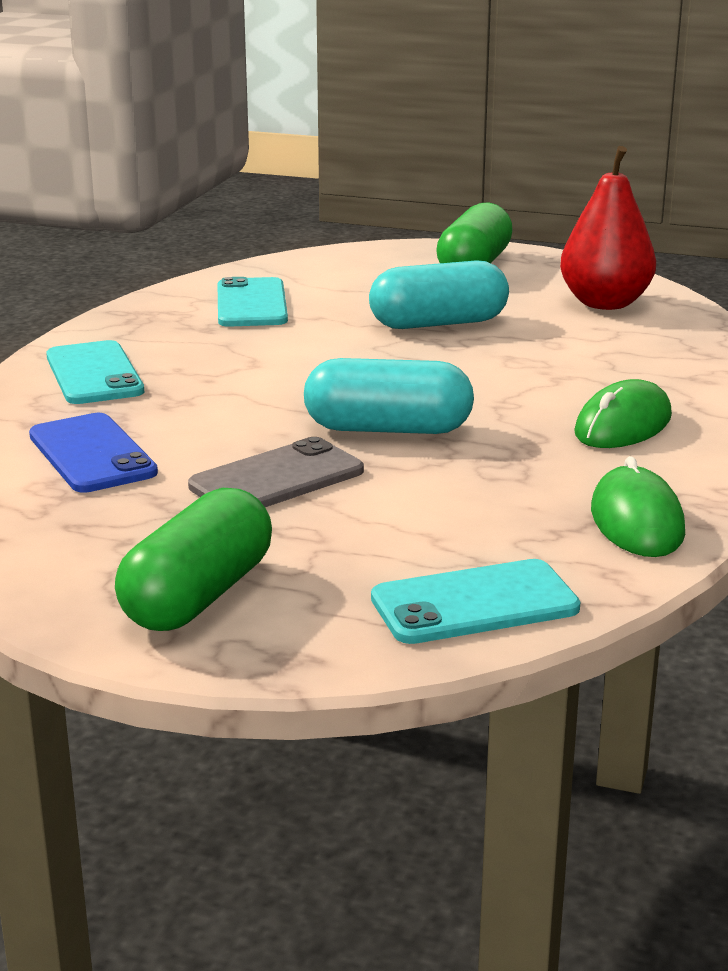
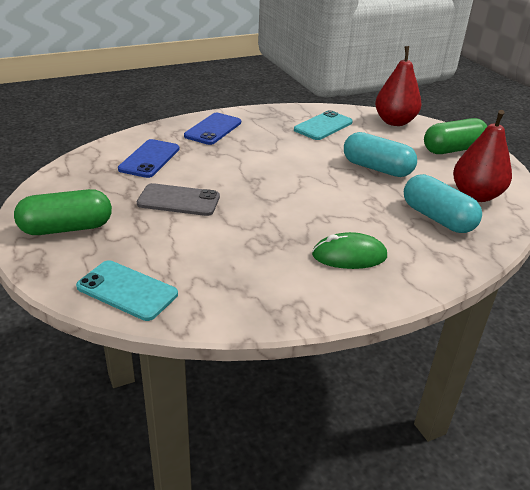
camera: 45 degrees right, 10 degrees up
turquoise phone [46,340,144,404] -> blue phone [184,113,241,145]
turquoise capsule [304,358,474,434] -> turquoise capsule moved to [404,174,482,233]
green mouse [591,456,685,557] -> none
none -> red pear [375,46,422,126]

